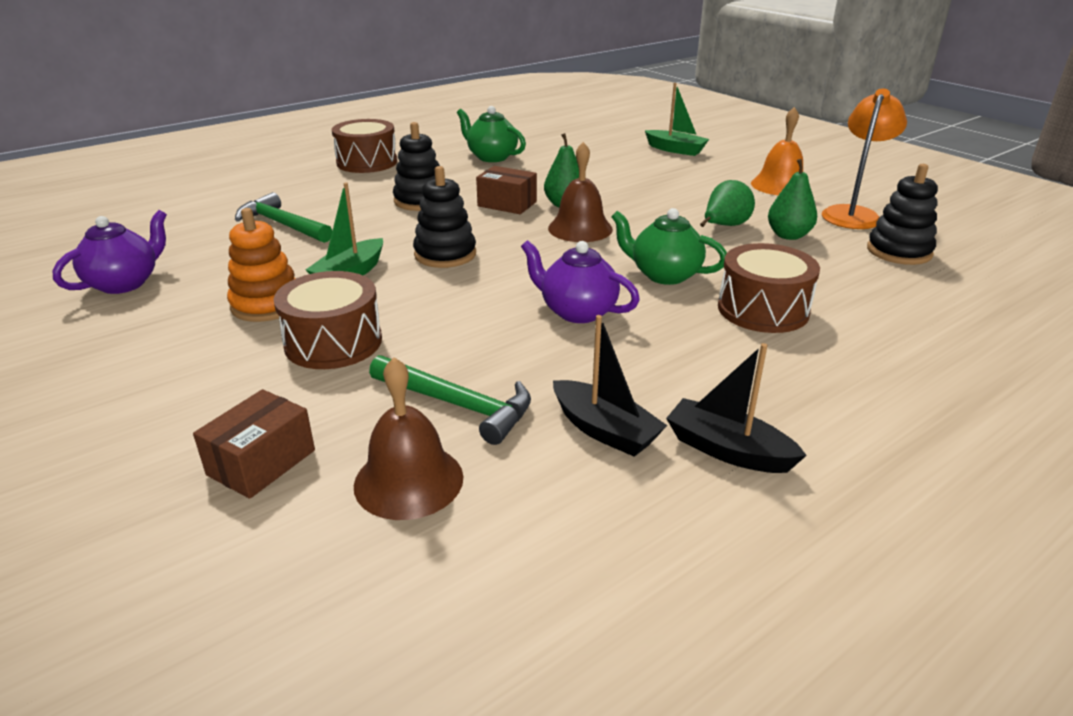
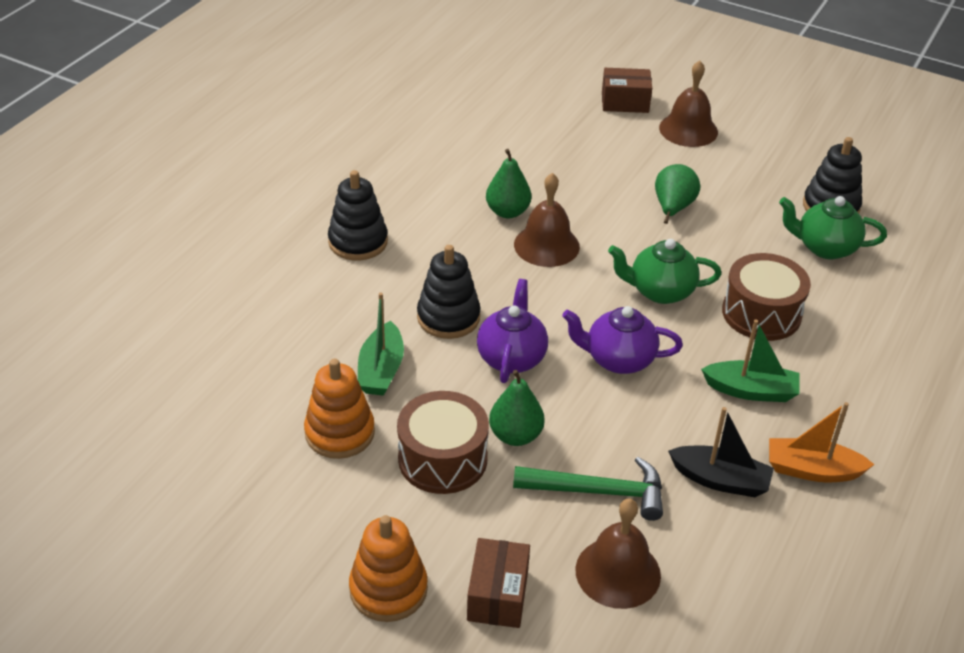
camera: 25 degrees left, 10 degrees up
purple teapot [52,210,167,294] -> purple teapot moved to [477,279,548,383]
green hammer [235,192,332,243] -> none
brown drum [331,119,397,173] -> none
green teapot [457,106,526,162] -> green teapot moved to [779,196,887,260]
brown box [476,166,537,214] -> brown box moved to [602,68,652,113]
green boat [645,83,709,156] -> green boat moved to [701,319,800,402]
black boat [666,343,807,473] -> orange boat [769,402,875,482]
orange bell [751,107,803,195] -> brown bell [659,60,718,147]
green pear [768,159,817,240] -> green pear moved to [489,370,545,446]
orange lamp [822,89,907,229] -> none
none -> orange stacking toy [349,515,428,622]

